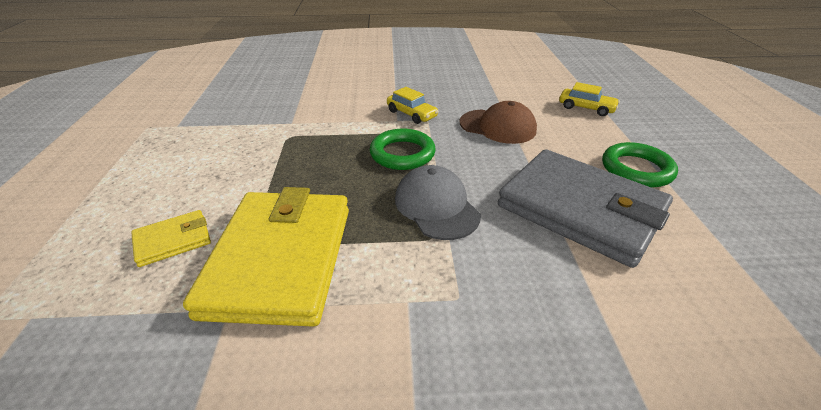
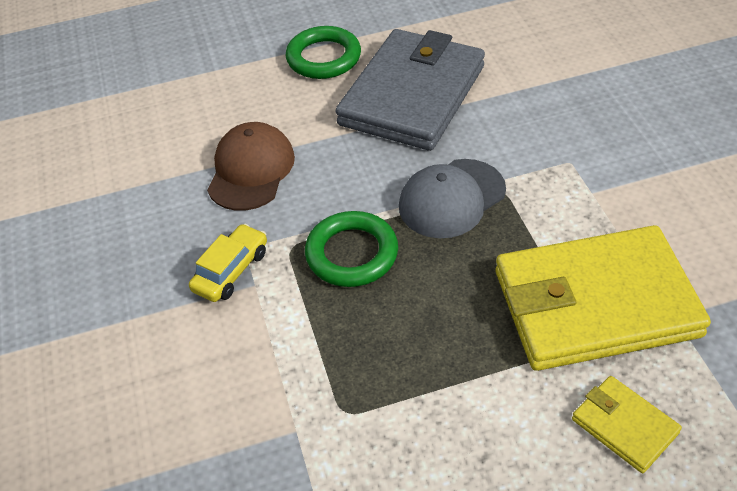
camera: 100 degrees left, 10 degrees up
yellow car [559,82,620,116] -> none

